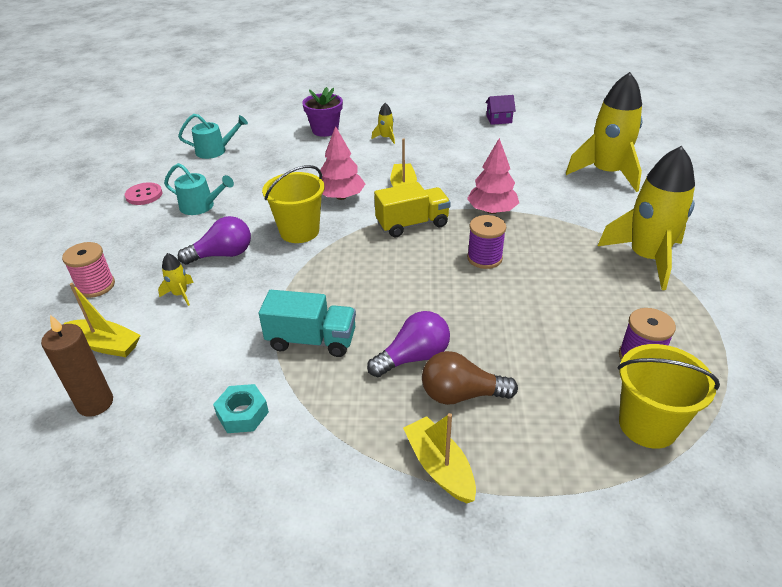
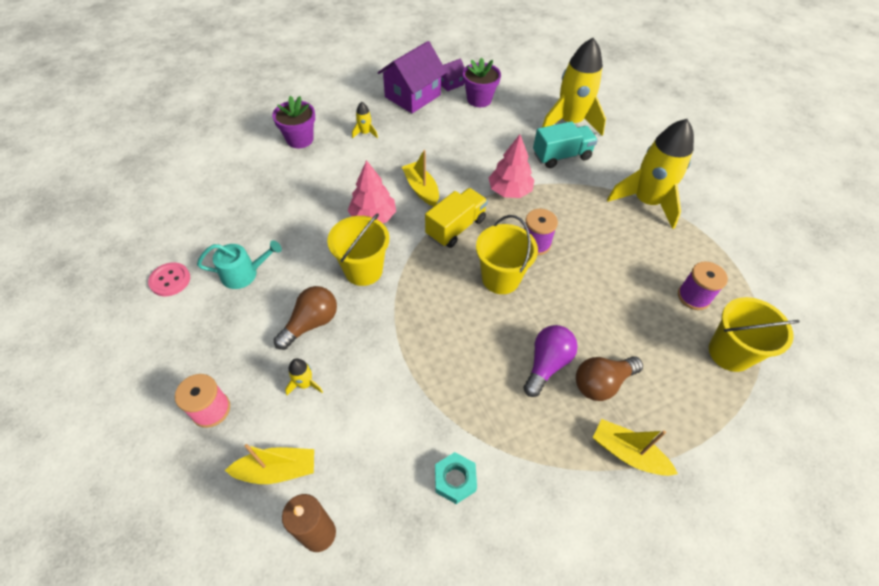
camera: 30 degrees left, 15 degrees up
turquoise watering can [178,114,248,159] -> none
purple light bulb [178,216,251,265] -> brown light bulb [274,286,337,350]
turquoise truck [259,290,356,357] -> turquoise truck moved to [533,121,598,168]
none -> purple house [378,41,447,114]
none -> purple flower pot [463,57,501,107]
none -> yellow bucket [476,215,538,294]

